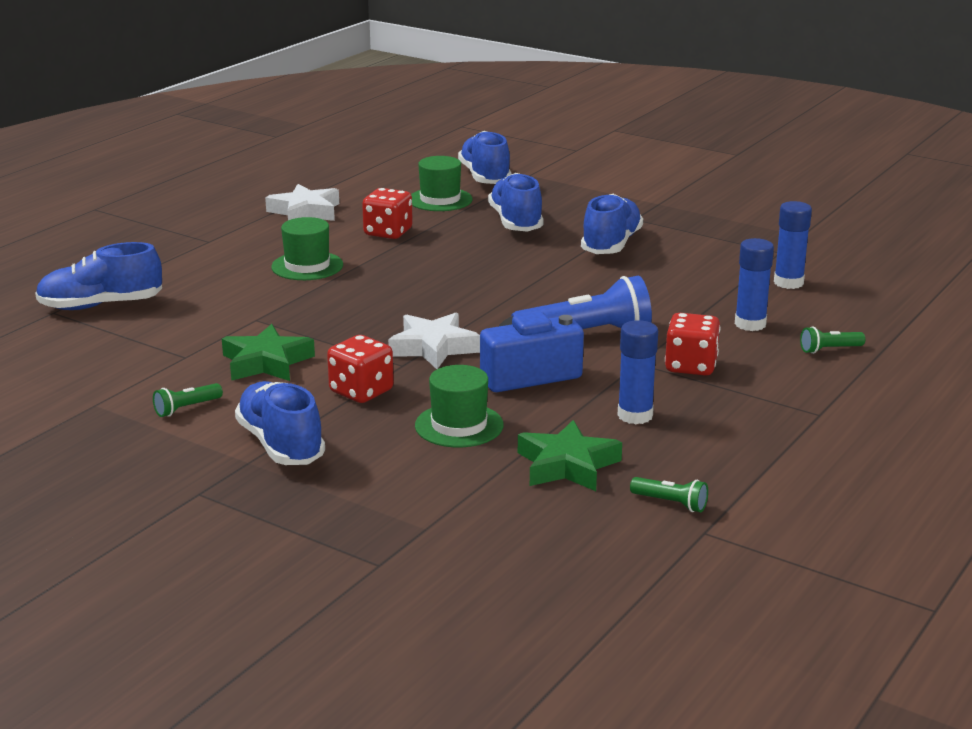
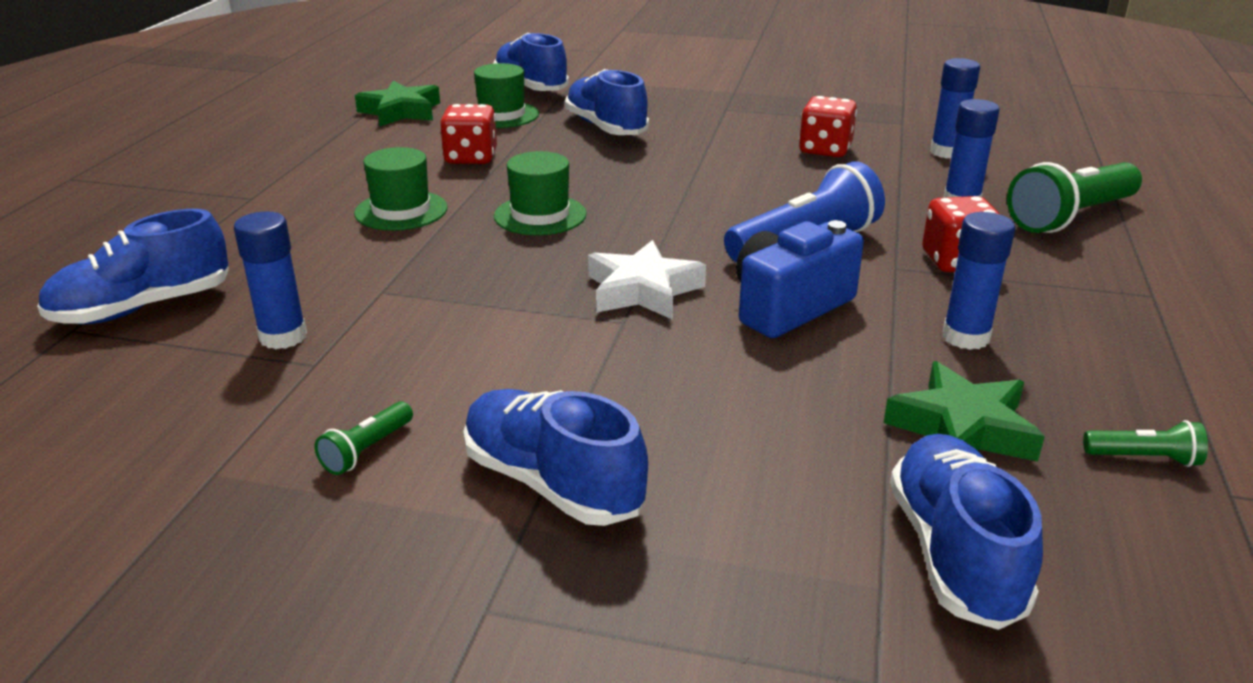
camera: 20 degrees left, 5 degrees up
green star [222,324,315,381] -> green star moved to [355,81,440,126]
white star [265,184,339,221] -> none
red dice [327,335,394,403] -> red dice moved to [799,96,857,157]
green hat [415,365,504,447] -> green hat moved to [494,151,587,235]
blue shoe [581,194,643,254] -> blue shoe moved to [890,434,1043,630]
green flashlight [800,326,866,354] -> green flashlight [1007,162,1142,233], size x2.18
none -> blue glue stick [234,211,307,349]

